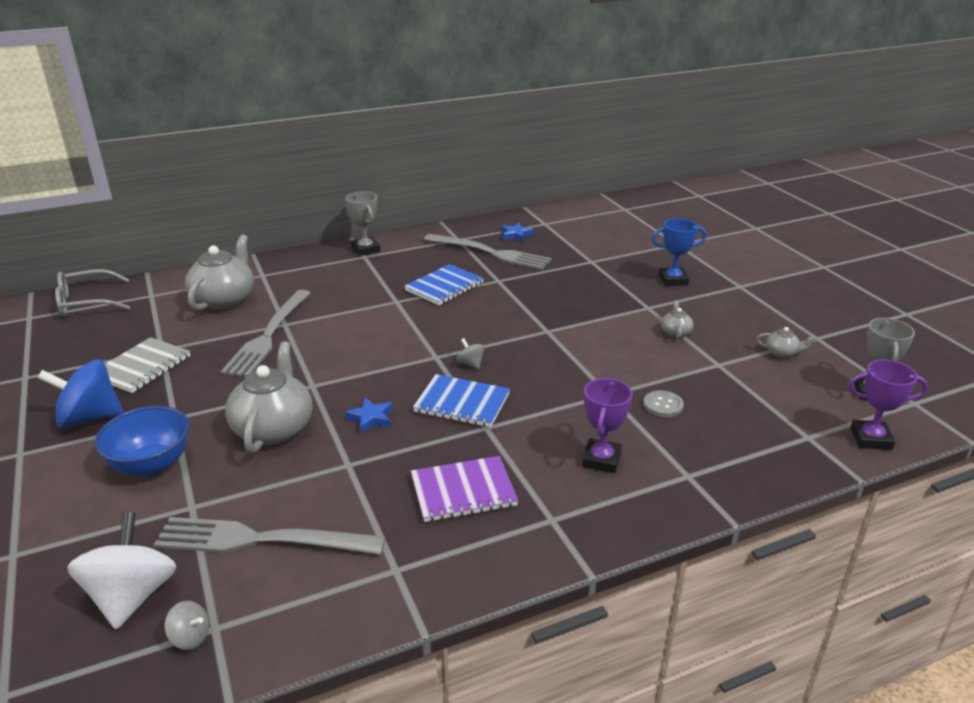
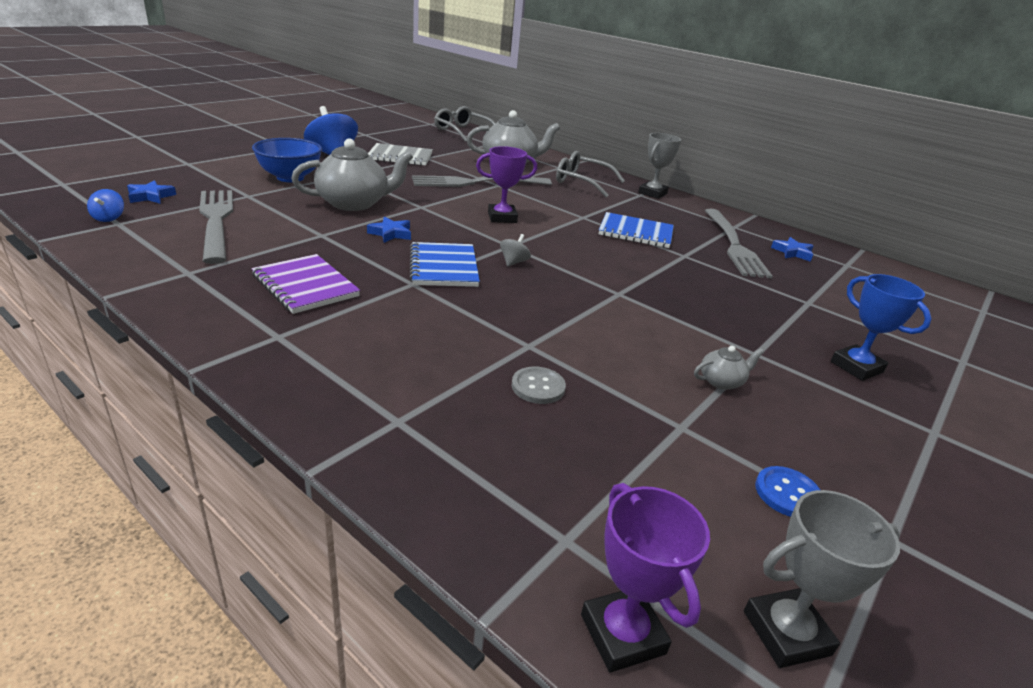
camera: 60 degrees right, 0 degrees up
white spinning top [67,512,177,630] -> blue star [127,180,176,204]
grey spinning top [165,601,209,650] -> blue spinning top [87,189,124,222]
purple trophy [582,378,633,473] -> purple trophy moved to [476,146,537,223]
grey teapot [756,327,816,358] -> blue button [755,466,820,517]
none -> grey glasses [556,151,625,197]

